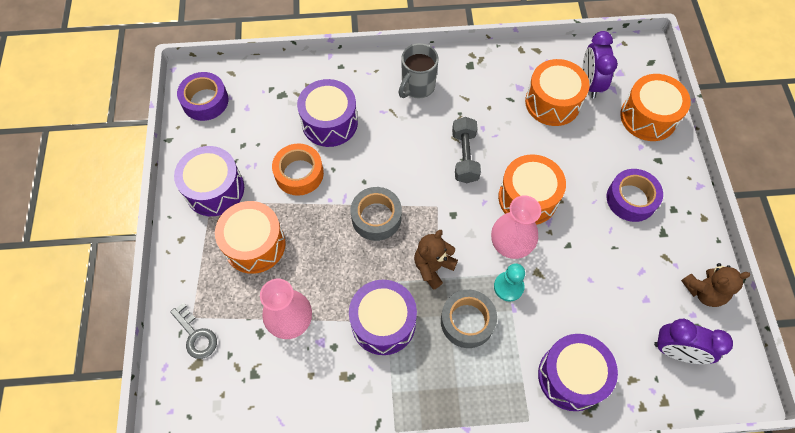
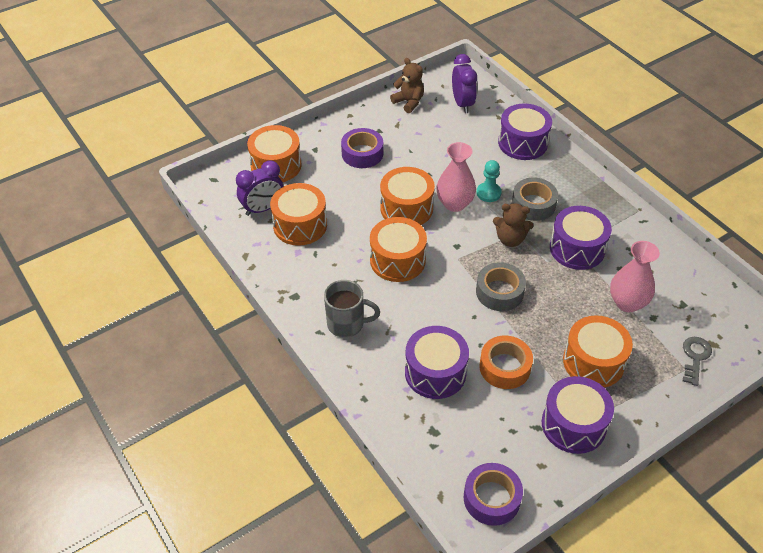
camera: 120 degrees left, 15 degrees down
grey dumbbell [452,117,481,183] -> orange drum [370,217,427,282]

